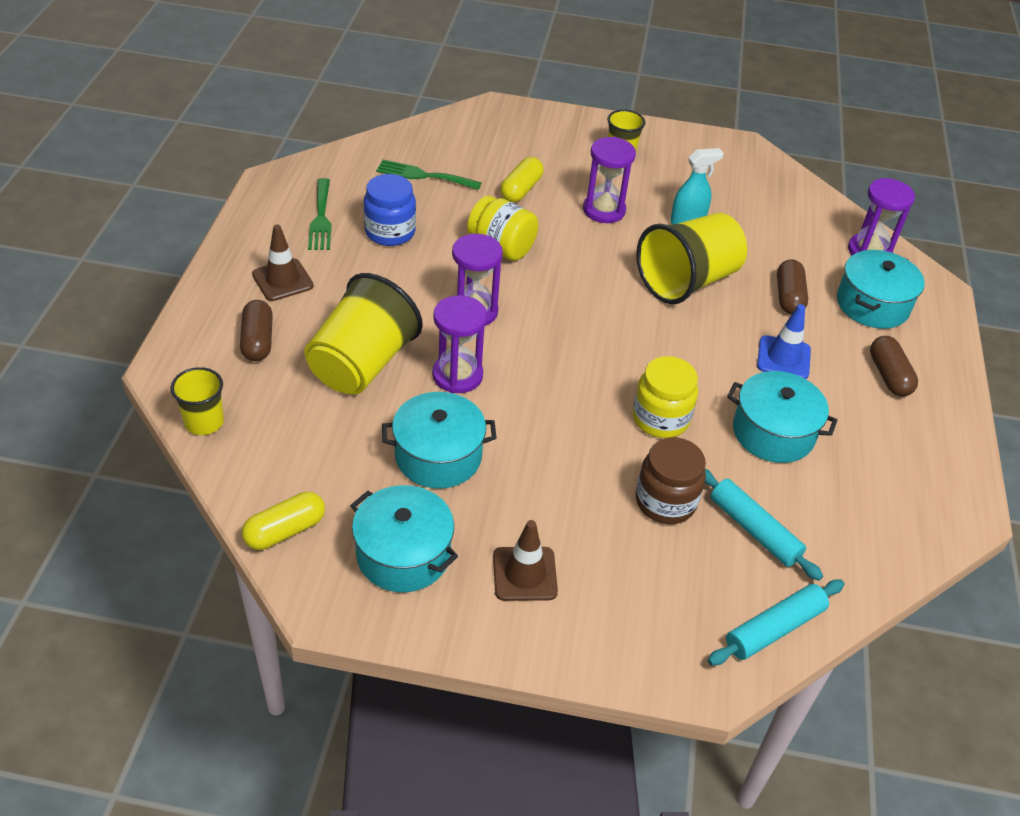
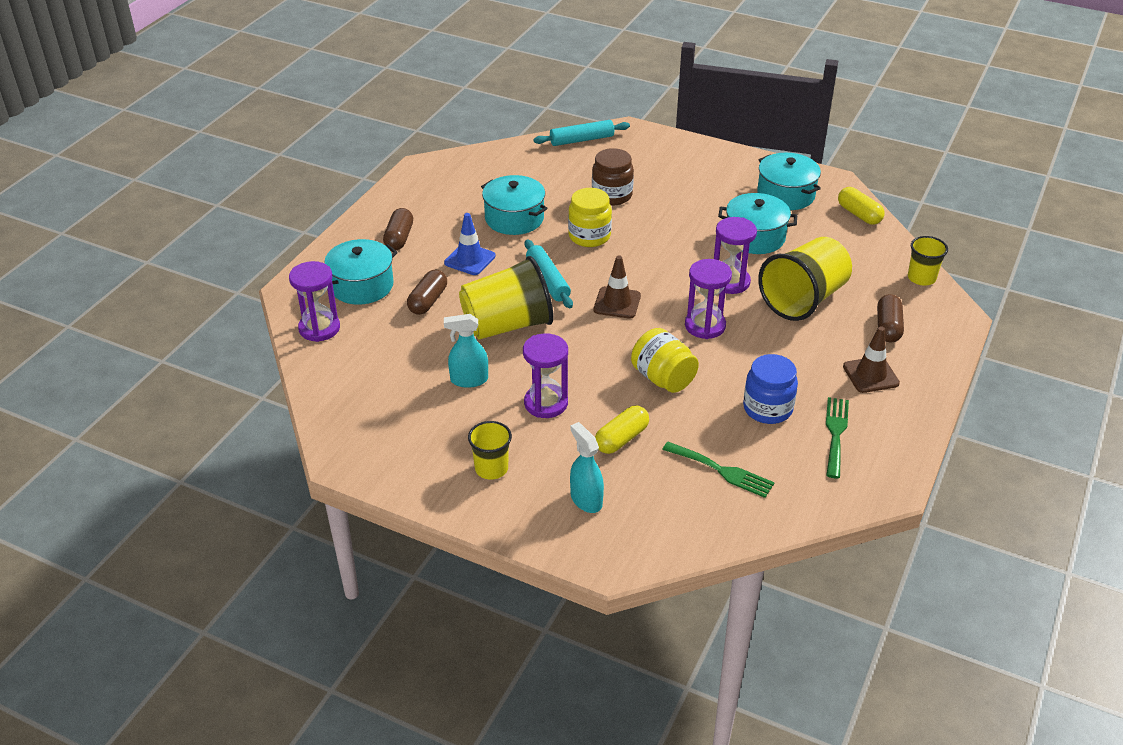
camera: 160 degrees left, 5 degrees down
yellow capsule [242,492,325,550] -> yellow capsule turned 75 degrees clockwise [838,187,885,225]
brown traffic cone [493,520,558,601] -> brown traffic cone moved to [594,256,641,319]
turquoise rolling pin [705,469,823,581] -> turquoise rolling pin moved to [525,239,573,308]
none -> turquoise spray bottle [570,422,604,513]

